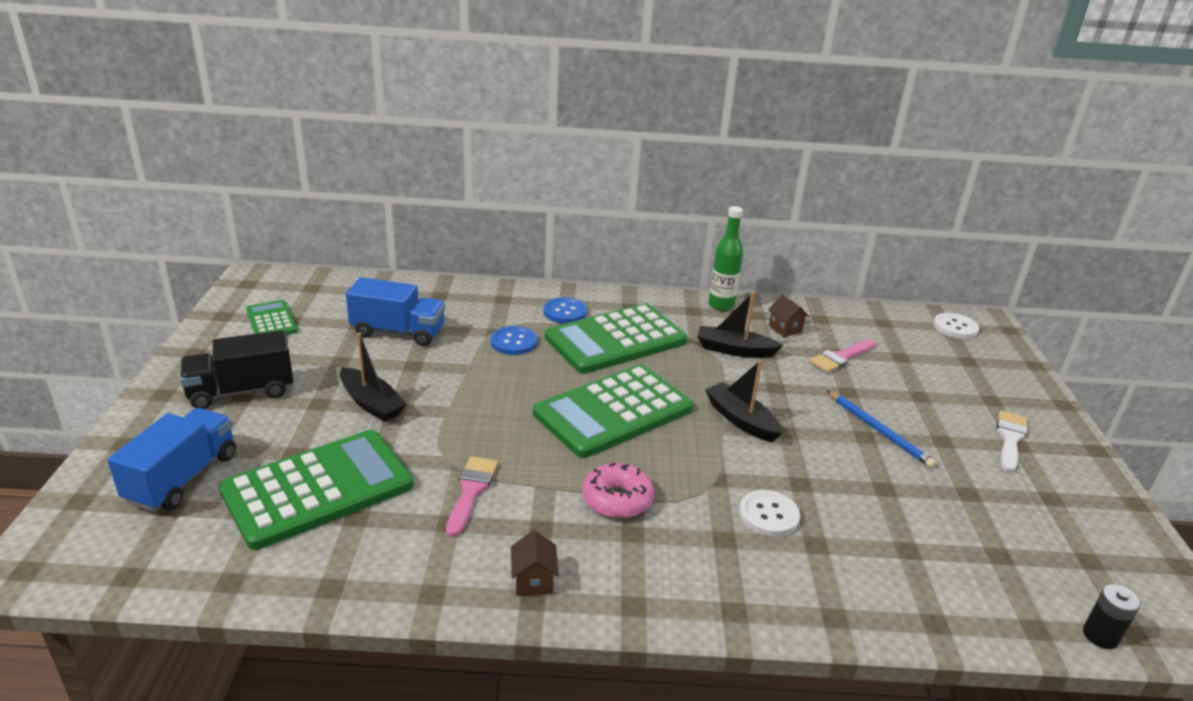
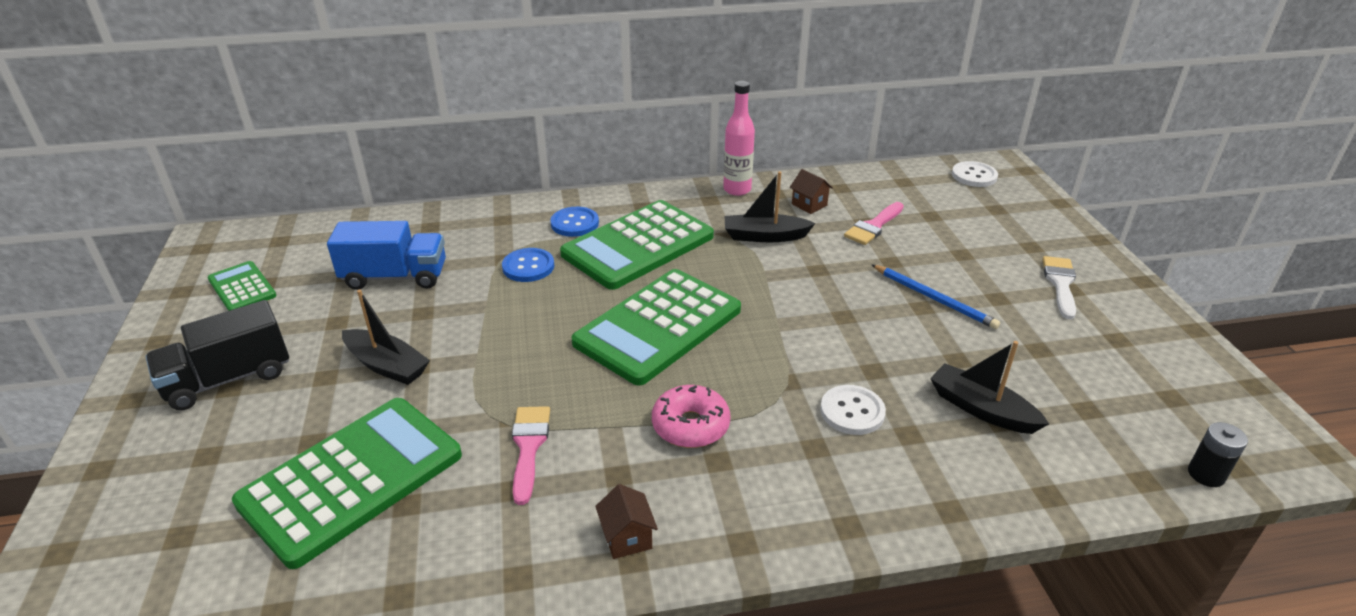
camera: 10 degrees left, 5 degrees up
blue truck [107,408,236,512] -> none
black boat [705,360,783,442] -> black boat moved to [930,341,1049,434]
green bottle [709,206,743,311] -> pink bottle [723,81,755,196]

